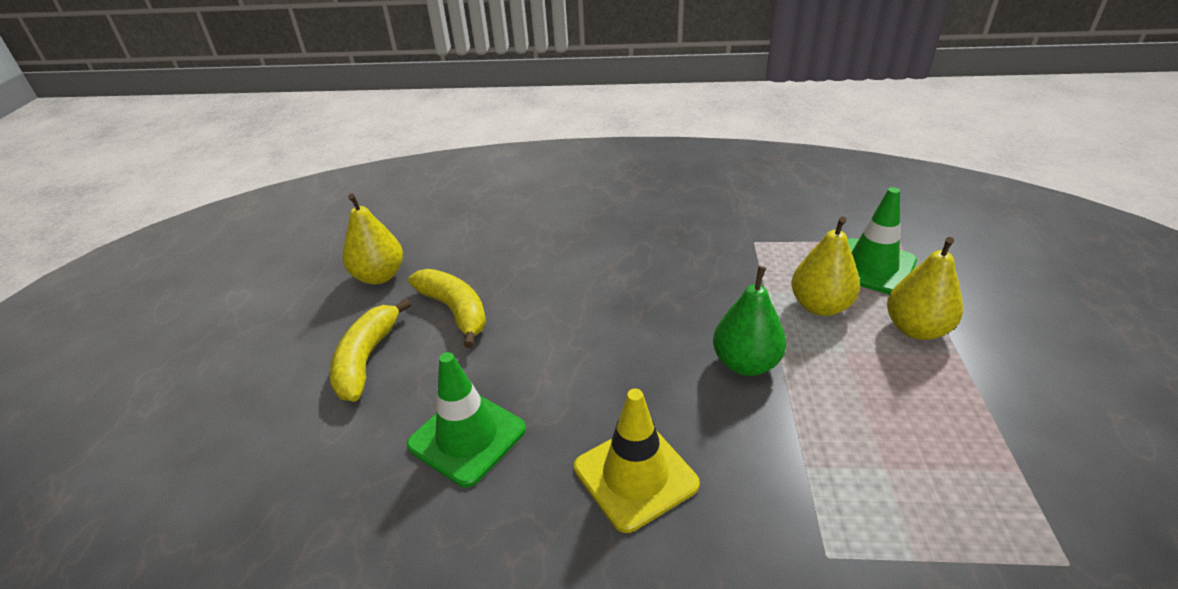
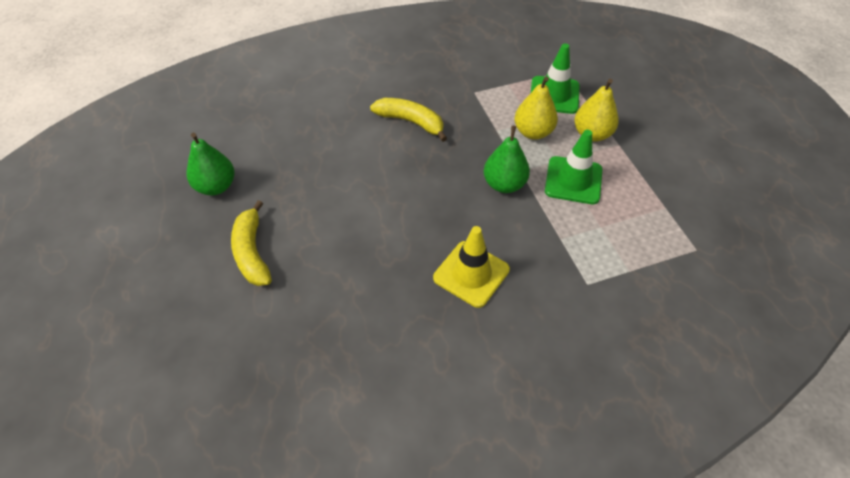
camera: 25 degrees left, 15 degrees up
yellow pear [343,194,403,285] -> green pear [186,133,235,195]
green traffic cone [407,352,526,487] -> green traffic cone moved to [545,130,602,204]
yellow banana [408,269,486,348] -> yellow banana moved to [370,98,447,142]

